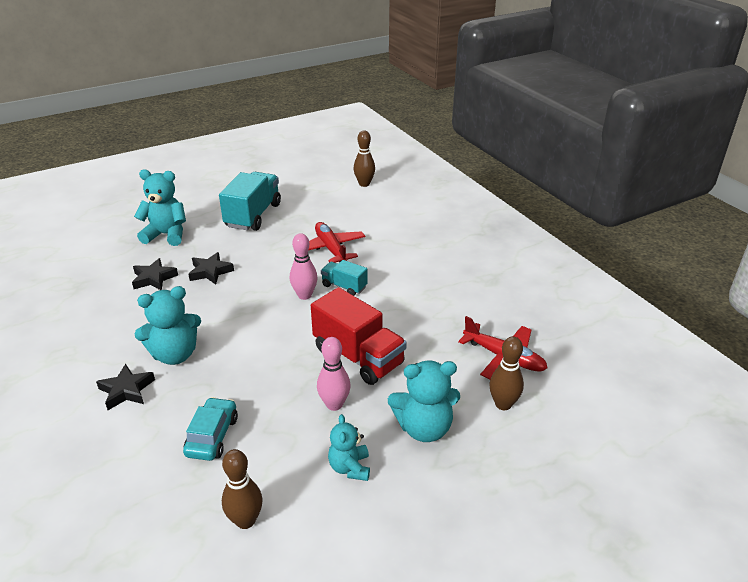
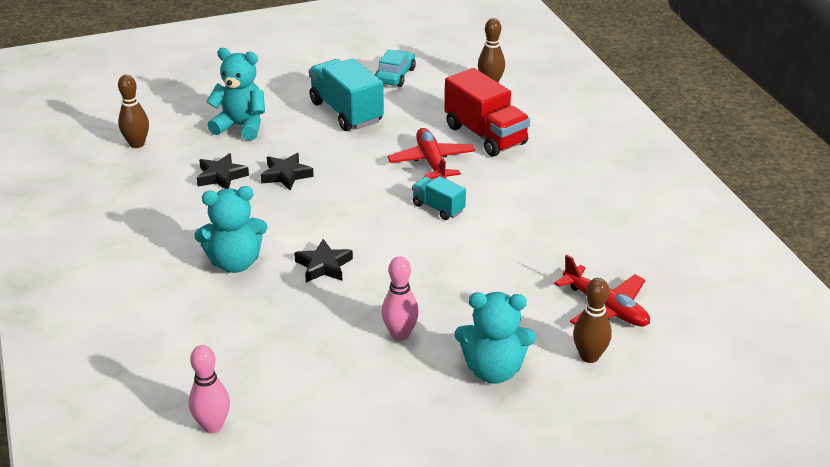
camera: 10 degrees right, 0 degrees up
black star [96,364,155,410] -> black star moved to [294,239,353,282]
turquoise car [183,397,238,461] -> turquoise car moved to [375,49,416,87]
turquoise truck [219,172,281,231] -> turquoise truck turned 60 degrees counterclockwise [309,58,384,131]
brown bowling pin [222,449,262,529] -> brown bowling pin moved to [118,75,149,148]
pink bowling pin [290,233,318,300] -> pink bowling pin moved to [189,345,230,434]
red truck [311,287,407,385] -> red truck moved to [444,68,530,157]
turquoise teddy bear [328,414,370,481] -> none

